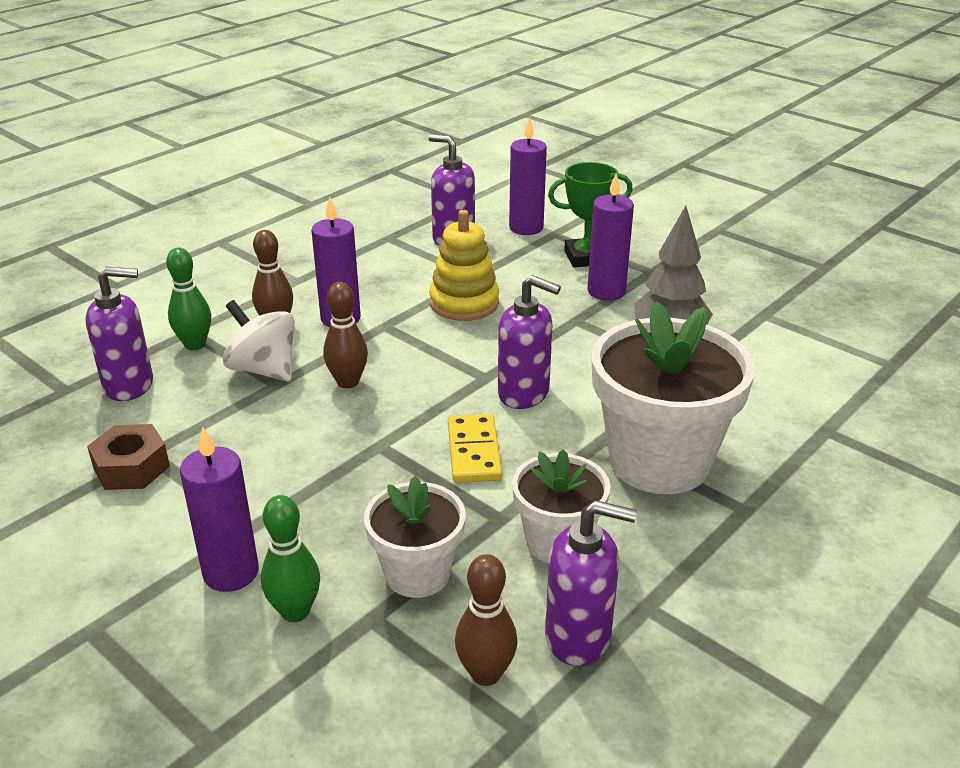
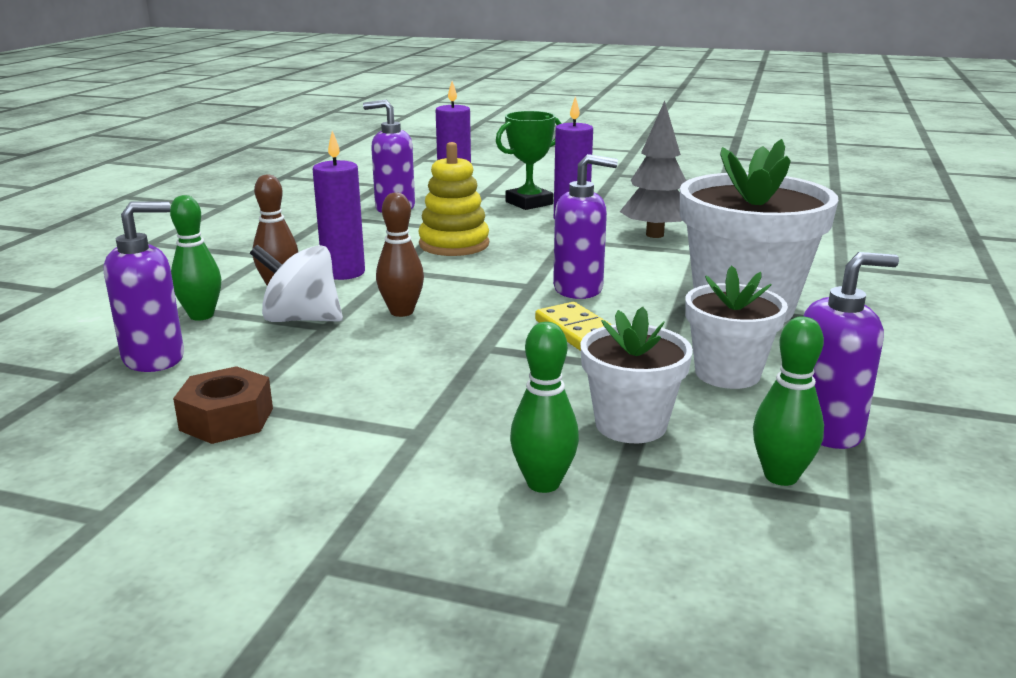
camera: 25 degrees left, 10 degrees down
purple candle [180,427,259,592] -> none
brown bowling pin [455,554,518,686] -> green bowling pin [753,316,824,486]

